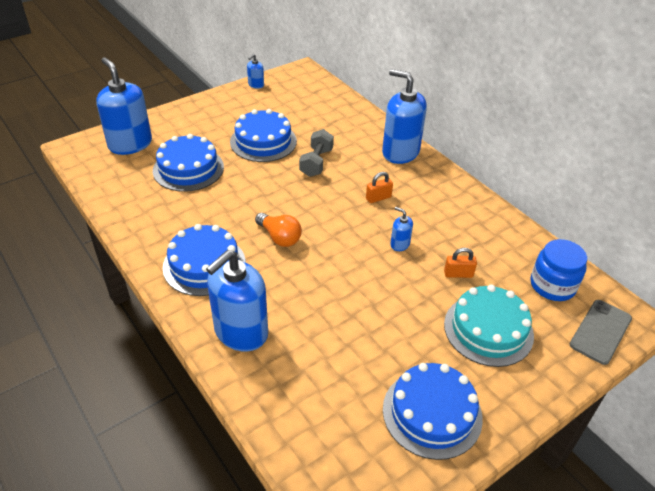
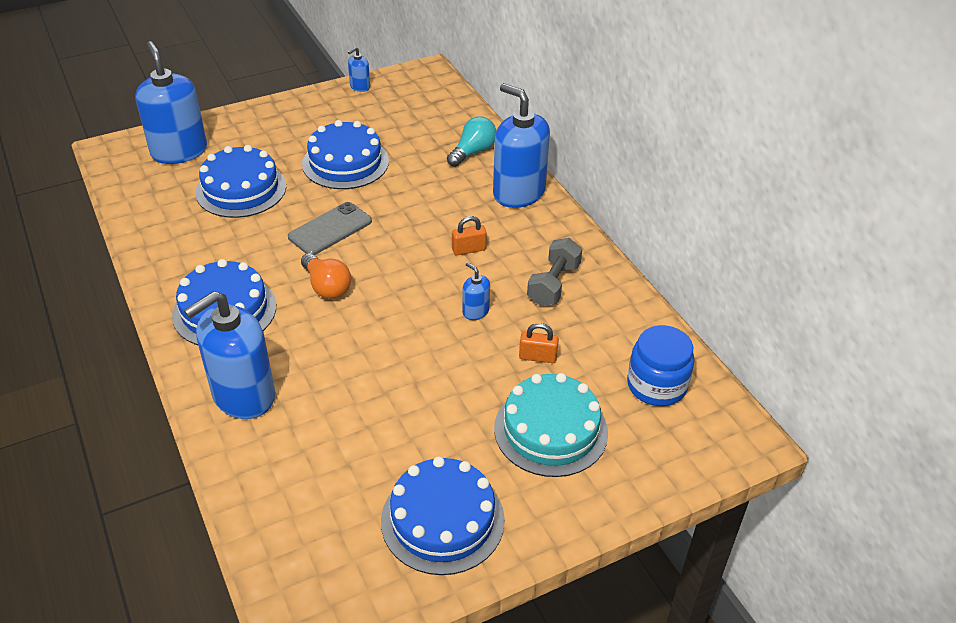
camera: 10 degrees right, 0 degrees up
grey dumbbell [299,129,334,177] -> grey dumbbell moved to [527,238,582,306]
grey phone [570,300,632,365] -> grey phone moved to [288,202,372,255]
none -> turquoise light bulb [447,116,496,167]

